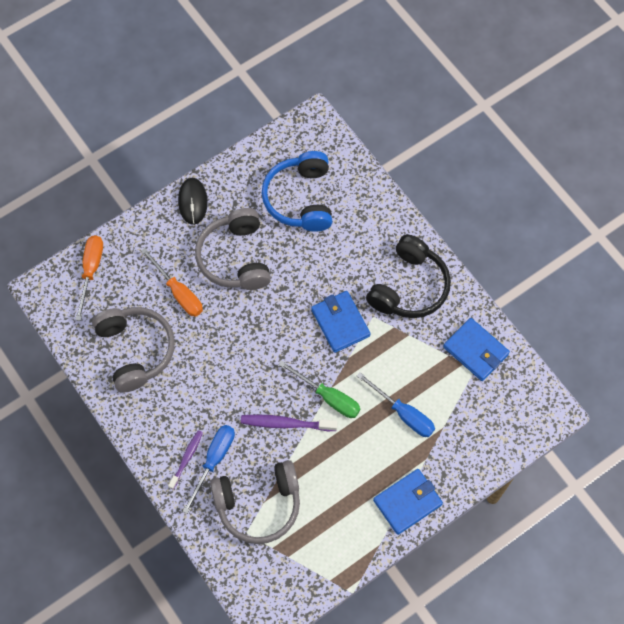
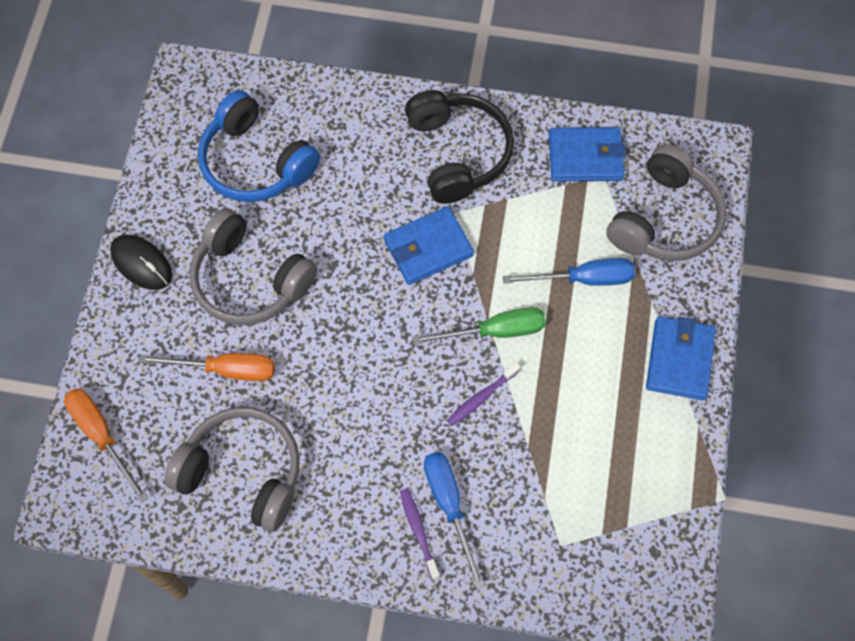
camera: 45 degrees left, 0 degrees up
grey headphones [210,460,300,544] -> grey headphones moved to [606,144,726,261]
purple toothbrush [241,414,337,431] -> purple toothbrush [447,362,521,426], size x0.66
blue wallet [311,291,371,353] -> blue wallet turned 45 degrees counterclockwise [384,206,474,285]

